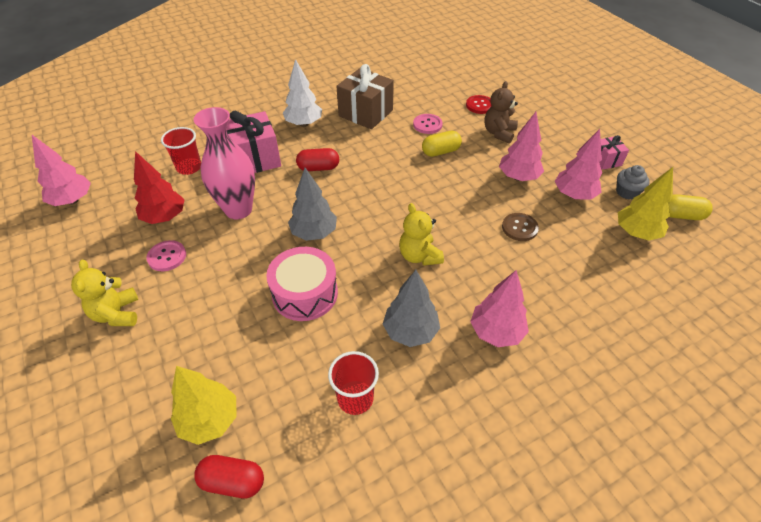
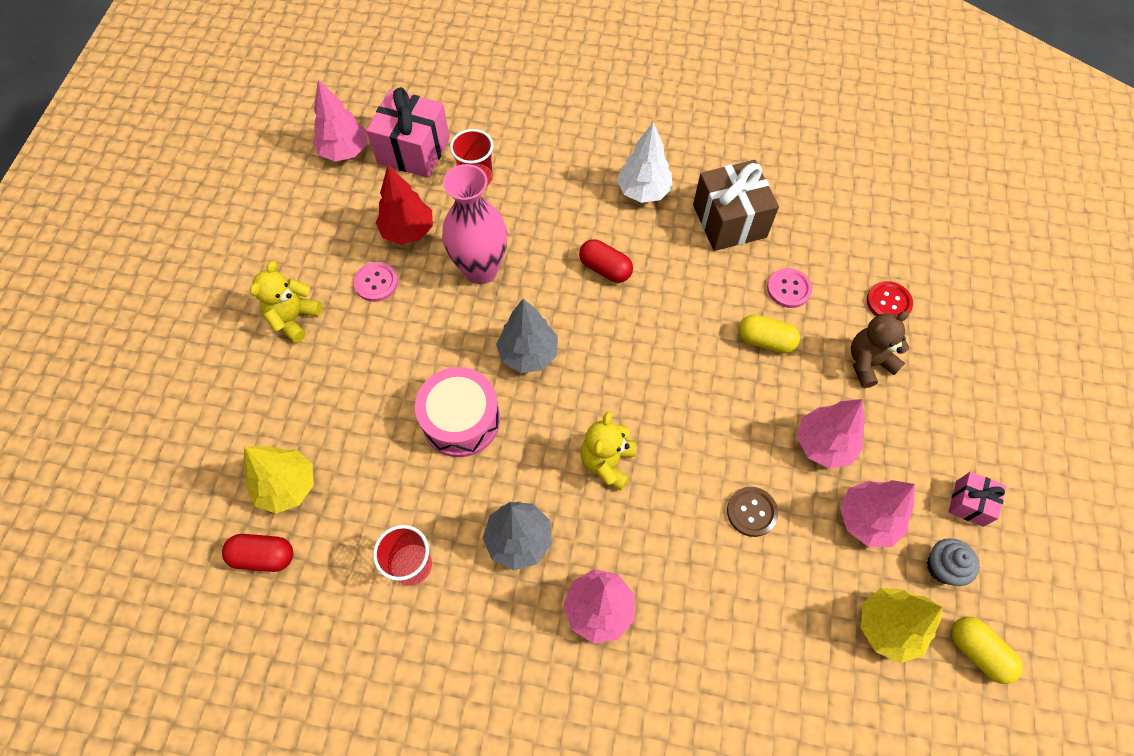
camera: 40 degrees right, 15 degrees up
red capsule [194,455,264,498] -> red capsule turned 45 degrees counterclockwise [222,534,293,572]
pink gift [227,111,281,173] -> pink gift moved to [366,87,450,178]

